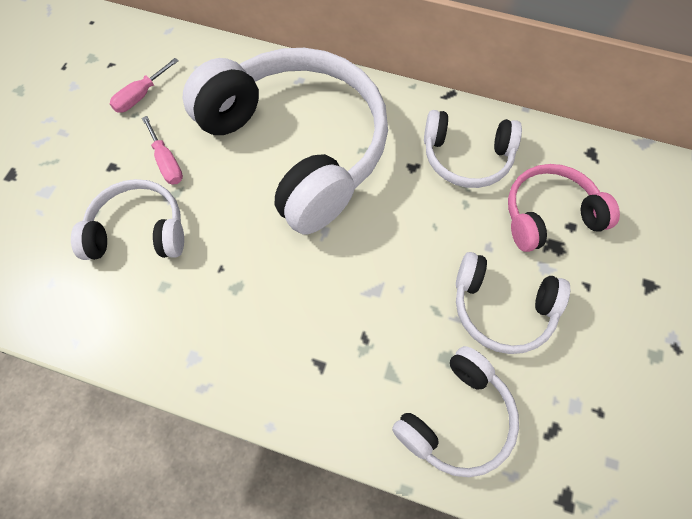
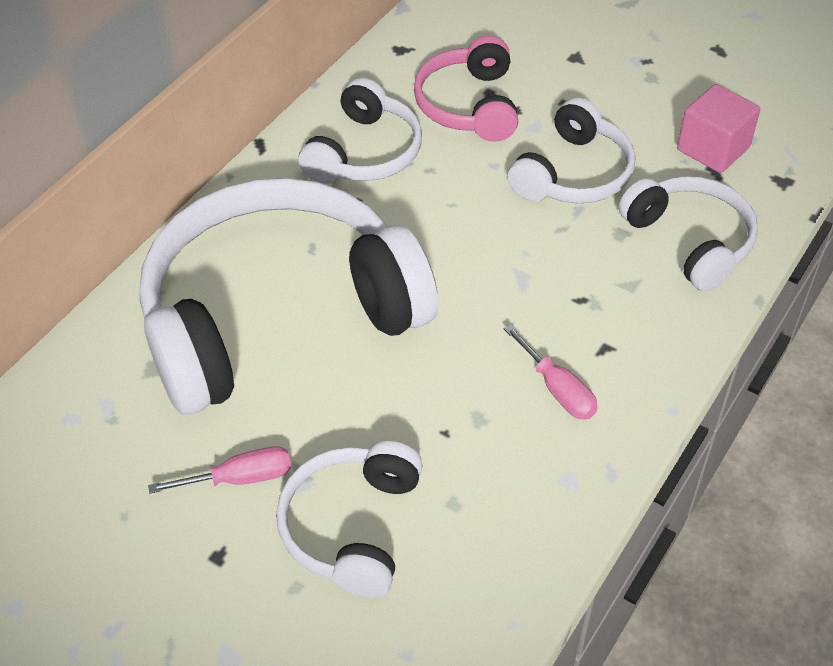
camera: 75 degrees left, 15 degrees down
pink screwdriver [110,58,179,113] -> pink screwdriver moved to [504,325,597,420]
none -> pink cube [677,84,760,173]

